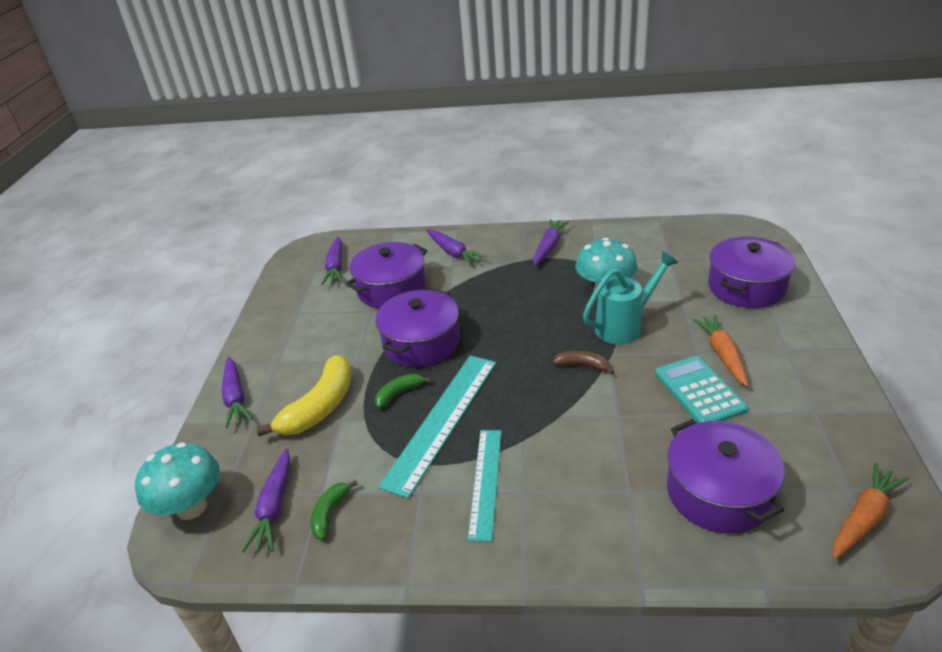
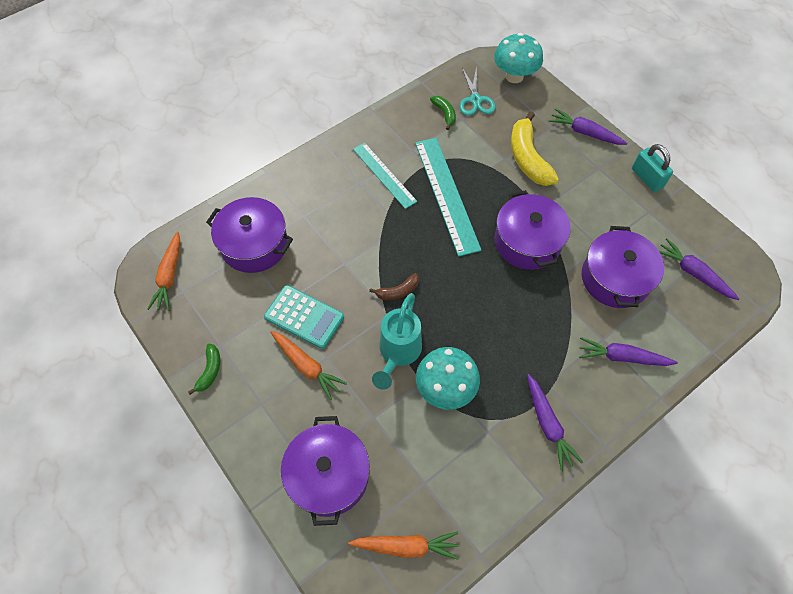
camera: 135 degrees right, 25 degrees up
purple carrot [241,449,290,553] -> turquoise scissors [459,66,496,116]
green banana [375,373,431,408] -> green banana moved to [188,343,220,395]
none -> orange carrot [348,532,459,560]
none -> turquoise padlock [632,144,673,192]

